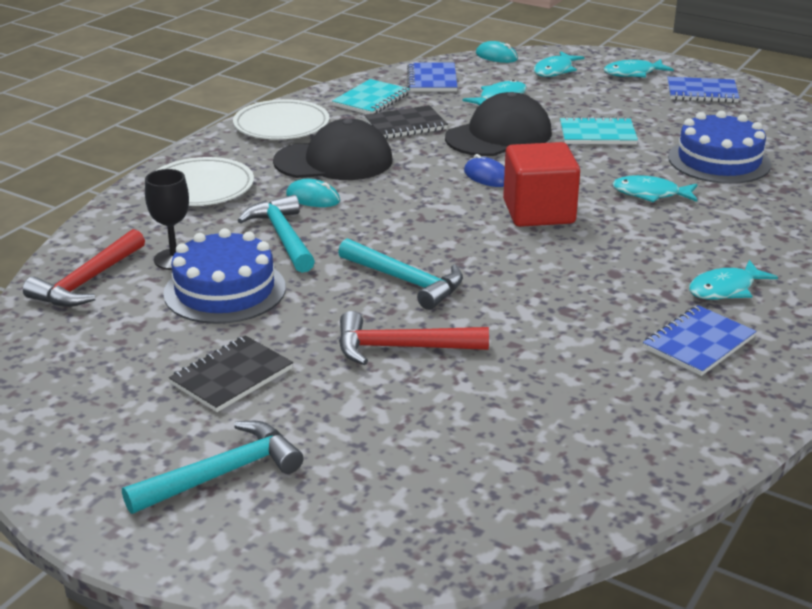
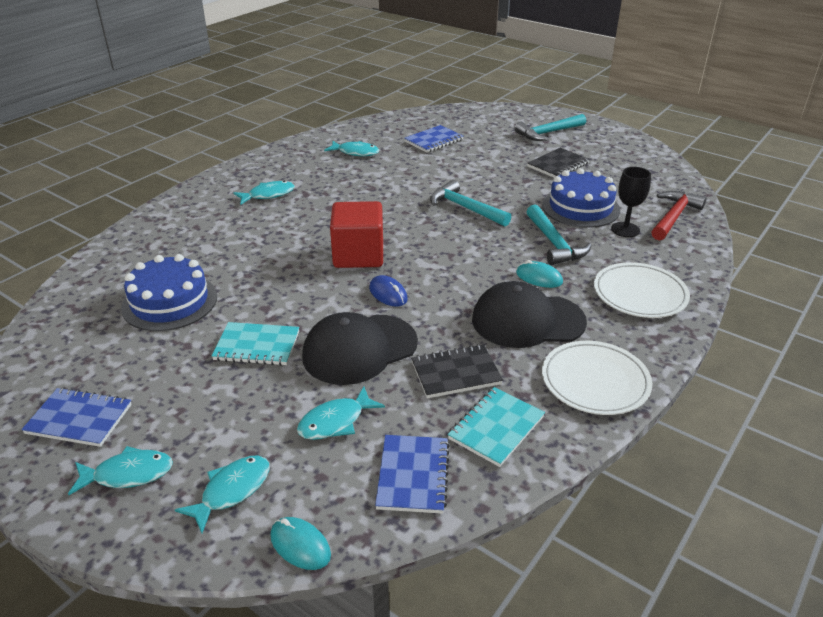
camera: 175 degrees left, 5 degrees up
red hammer [339,311,489,365] -> none
turquoise fish [612,175,698,202] -> turquoise fish moved to [324,141,379,156]
blue notebook [643,305,756,376] -> blue notebook moved to [404,125,464,153]

